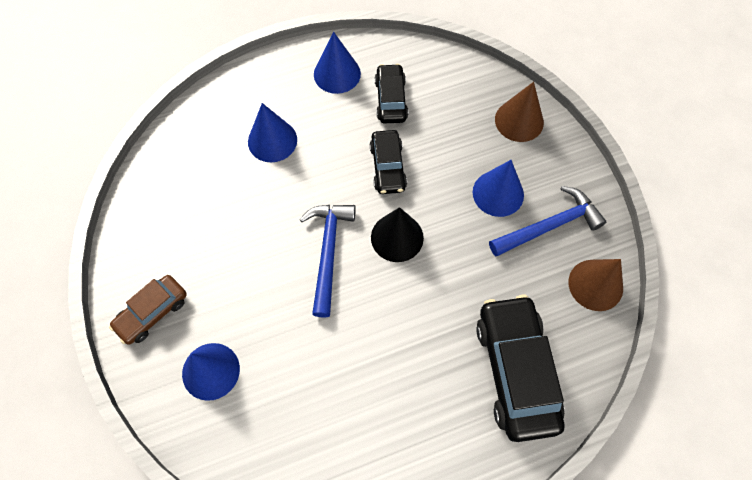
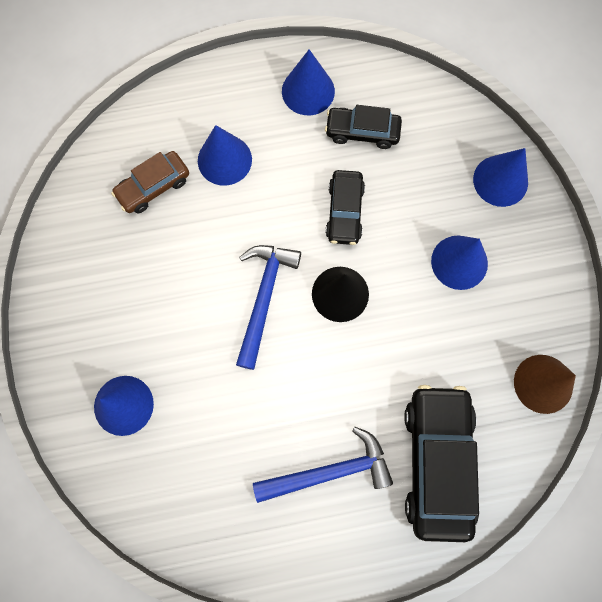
camera: 10 degrees right, 10 degrees up
brown car [109,275,187,345] -> brown car moved to [111,151,189,213]
black car [375,64,408,124] -> black car turned 90 degrees counterclockwise [325,105,402,149]
blue hammer [489,186,606,256] -> blue hammer moved to [253,427,393,503]
brown cone [495,82,544,142] -> blue cone [473,148,528,207]

